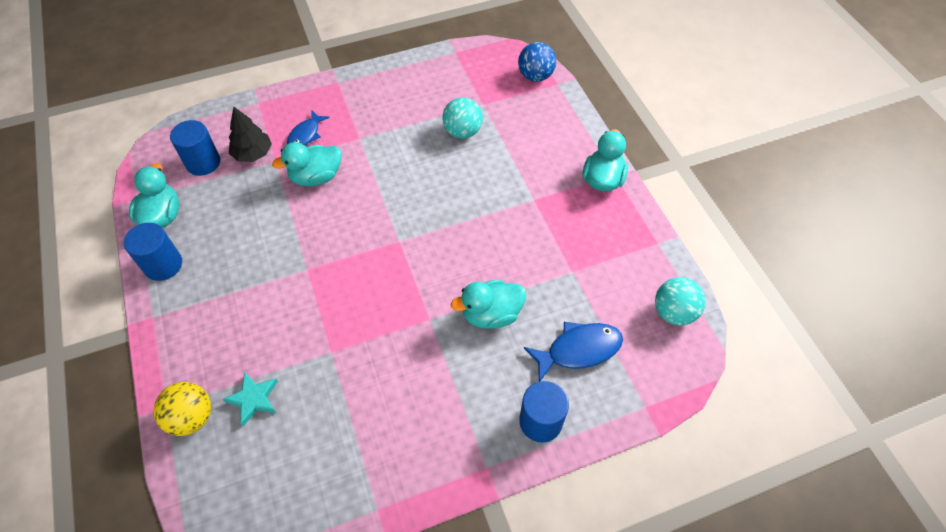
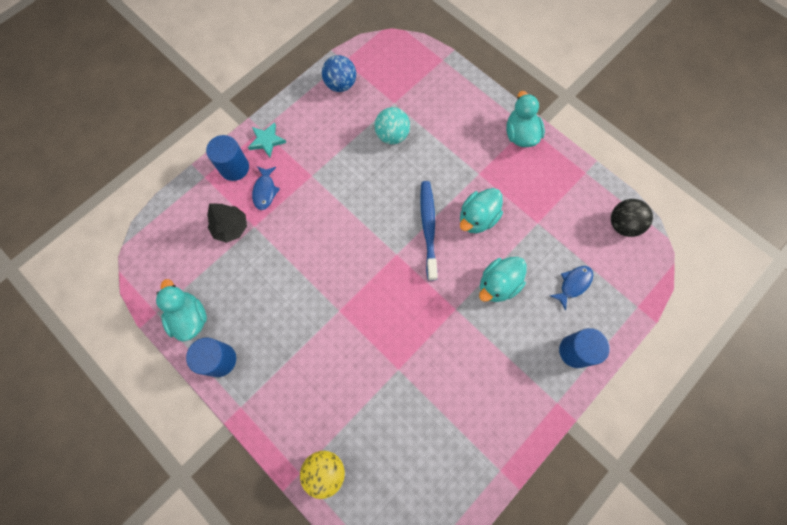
camera: 25 degrees left, 15 degrees up
blue cylinder [170,120,220,176] -> blue cylinder moved to [206,135,249,181]
turquoise star [222,372,278,426] -> turquoise star moved to [248,122,286,158]
turquoise duck [272,142,341,186] -> turquoise duck moved to [460,188,503,233]
blue ball [518,42,556,82] -> blue ball moved to [322,55,356,92]
blue fish [524,322,623,382] -> blue fish [550,266,593,310], size x0.66
turquoise ball [655,277,706,326] -> black ball [611,199,653,237]
none -> blue toothbrush [420,181,438,281]

